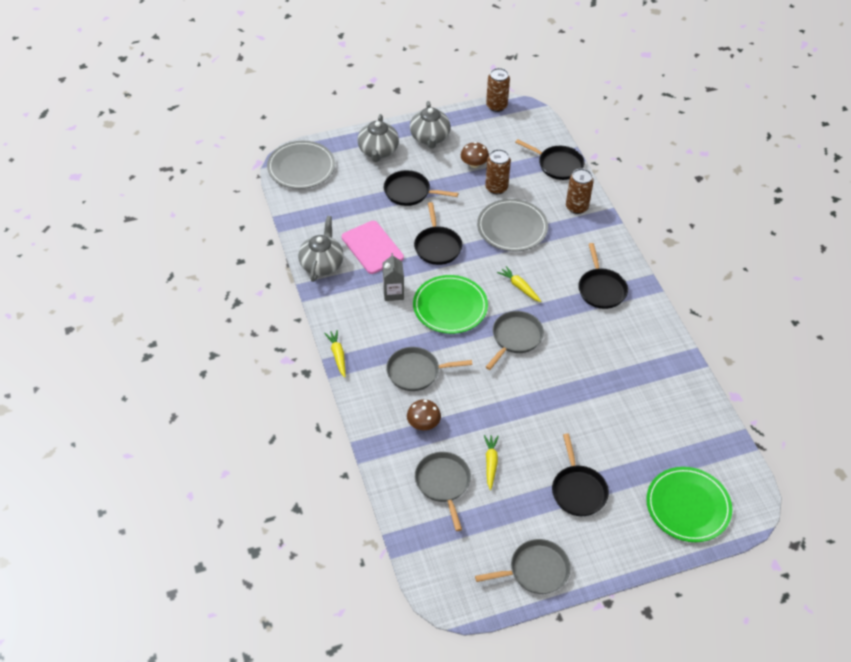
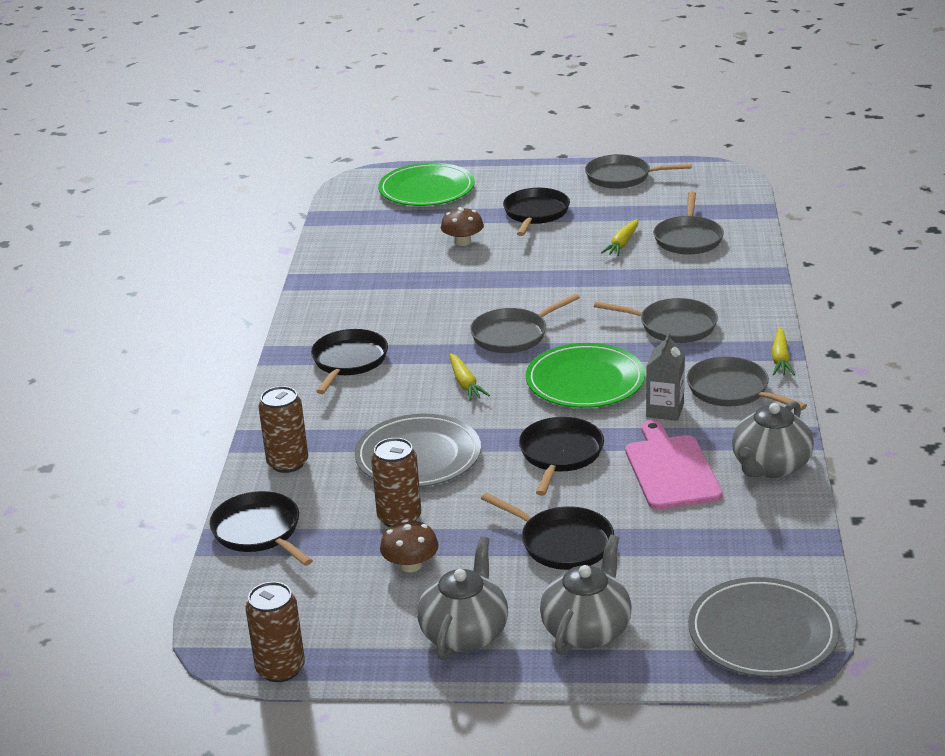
camera: 155 degrees left, 20 degrees down
brown mushroom [407,399,441,430] -> brown mushroom moved to [441,207,484,246]
none -> grey pan [687,356,807,410]

